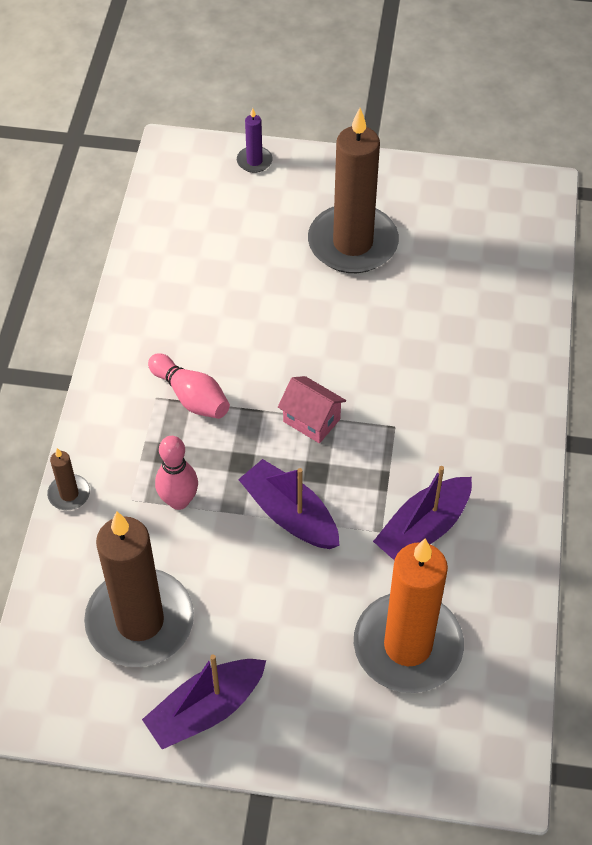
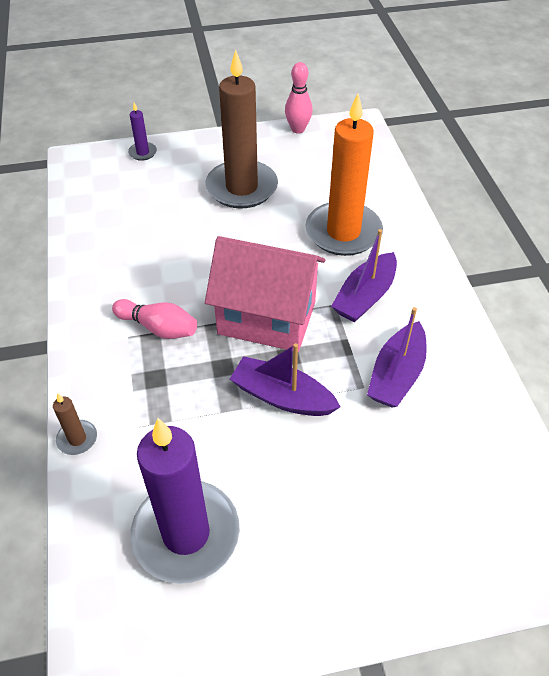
camera: 20 degrees left, 5 degrees down
brown candle [84,511,194,667] -> purple candle [130,418,240,584]
purple boat [142,654,266,749] -> purple boat moved to [331,229,397,323]
pink bowling pin [155,436,198,510] -> pink bowling pin moved to [285,62,313,134]
pink house [278,376,346,443] -> pink house [205,236,325,352], size x2.15
orange candle [354,538,464,693] -> orange candle moved to [305,94,383,256]

